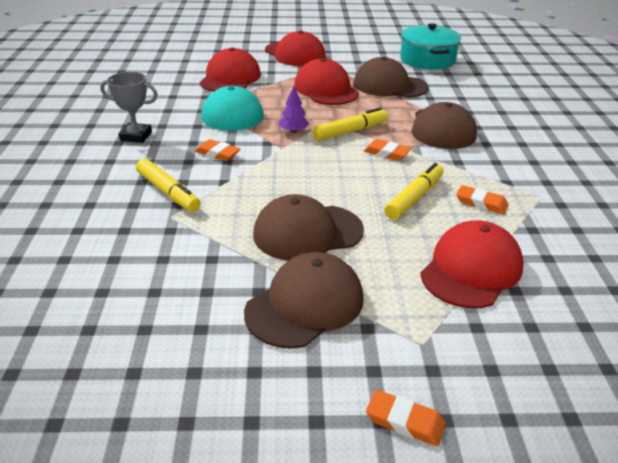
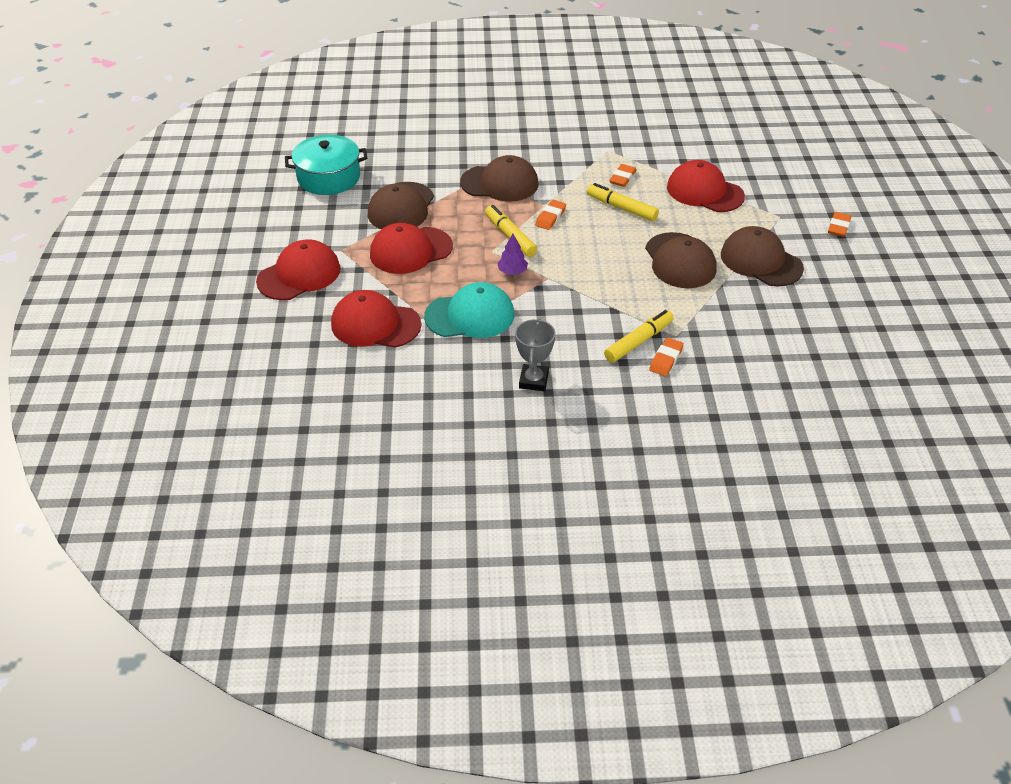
camera: 90 degrees left, 10 degrees up
orange eraser [195,139,240,161] -> orange eraser moved to [649,338,684,376]

